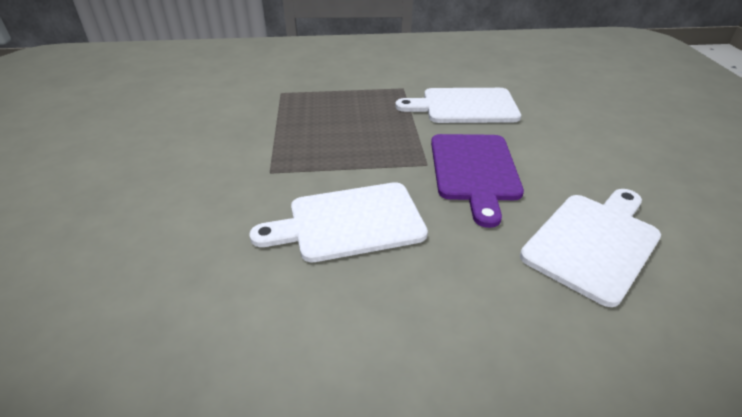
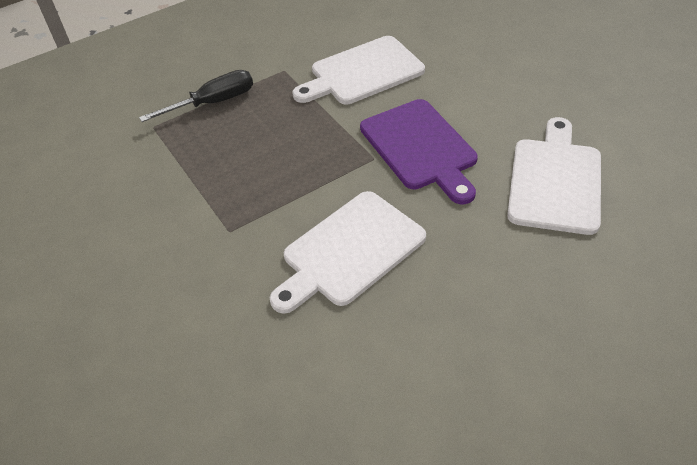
camera: 25 degrees left, 10 degrees up
none -> black screwdriver [139,70,253,122]

